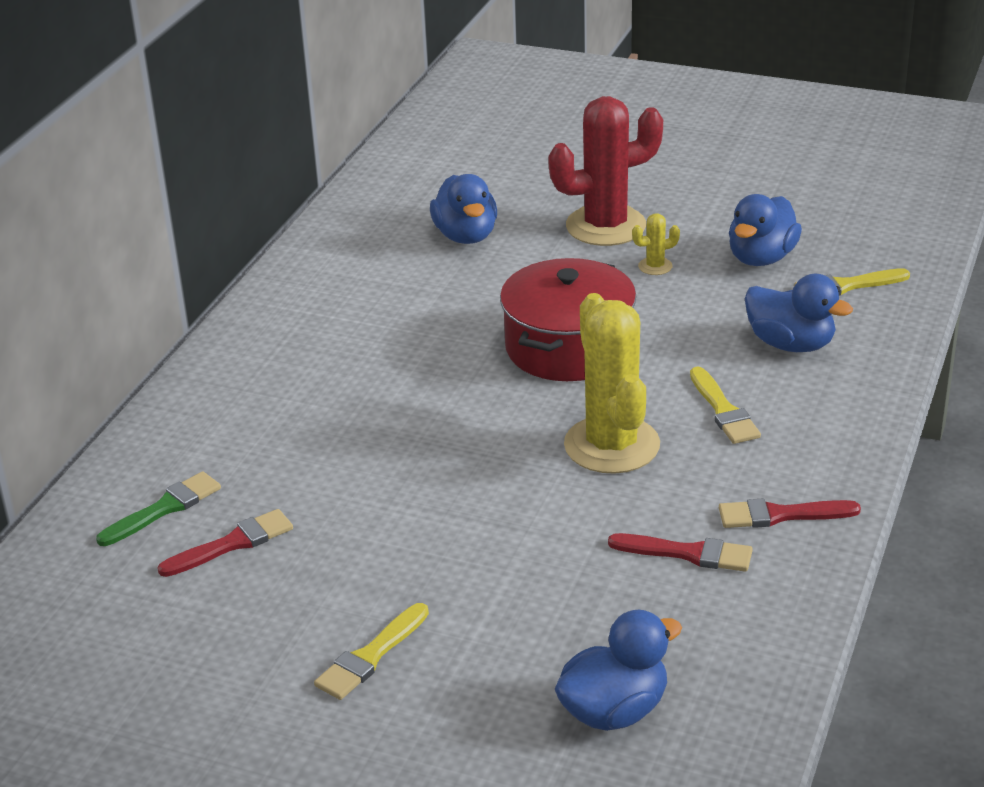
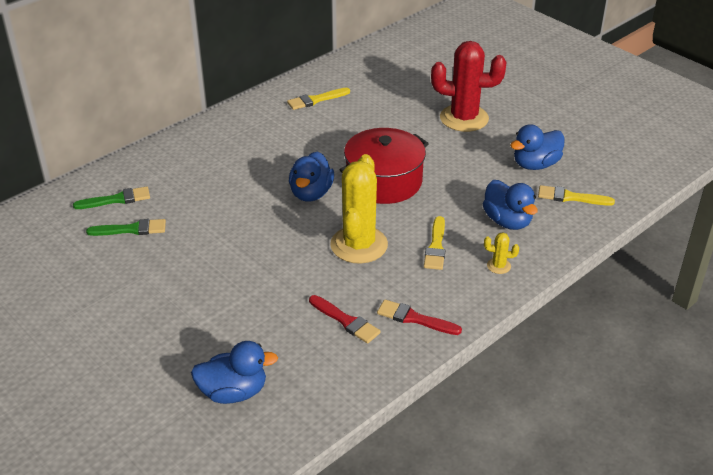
camera: 25 degrees right, 5 degrees up
red brush [157,509,293,577] -> green brush [86,219,166,236]
yellow brush [314,603,429,700] -> yellow brush moved to [287,88,350,110]
blue duck [430,174,497,244] -> blue duck moved to [289,151,334,202]
yellow cactus [632,213,680,275] -> yellow cactus moved to [484,233,519,274]

